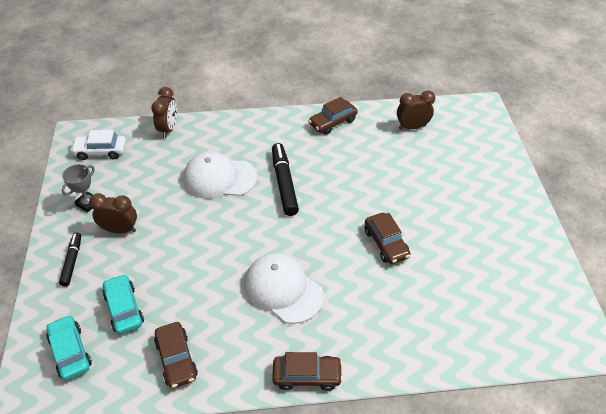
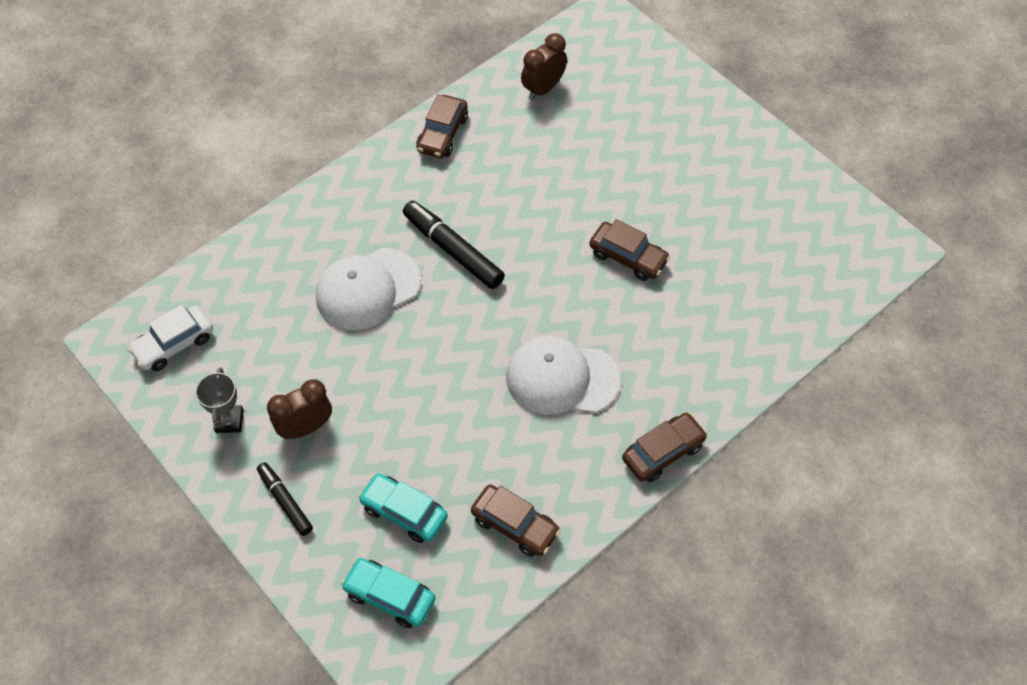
camera: 35 degrees left, 10 degrees up
brown clock [151,87,177,138] -> none

